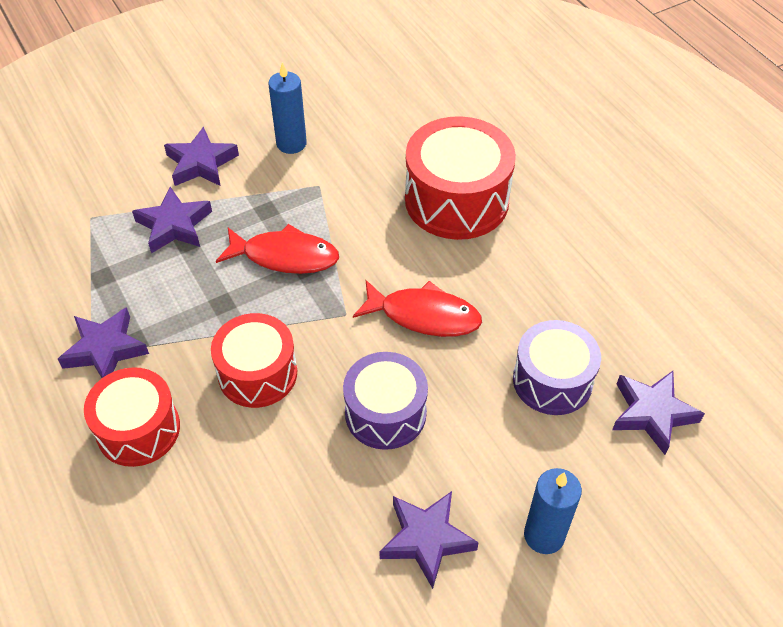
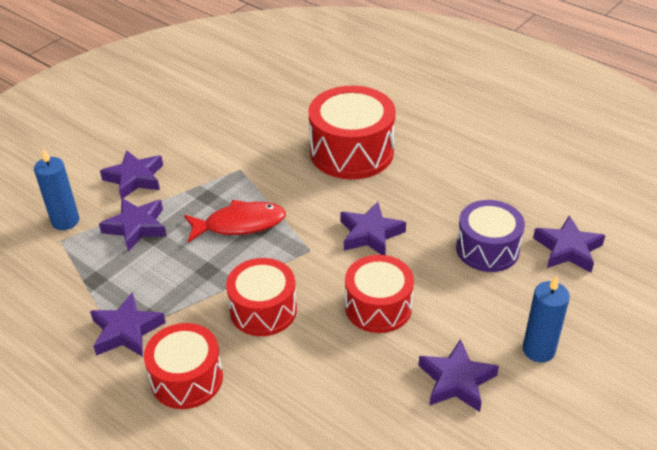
camera: 20 degrees left, 10 degrees down
blue candle [268,62,307,154] -> blue candle moved to [34,149,79,230]
purple drum [343,352,428,450] -> red drum [345,255,414,333]
red fish [353,280,482,337] -> purple star [340,202,406,255]

